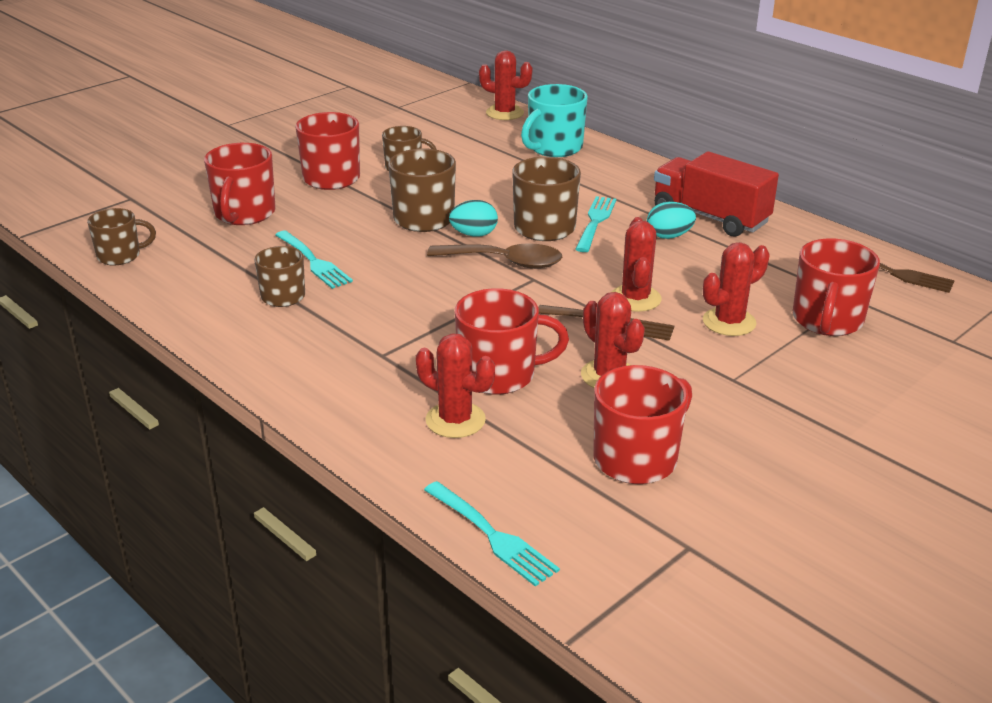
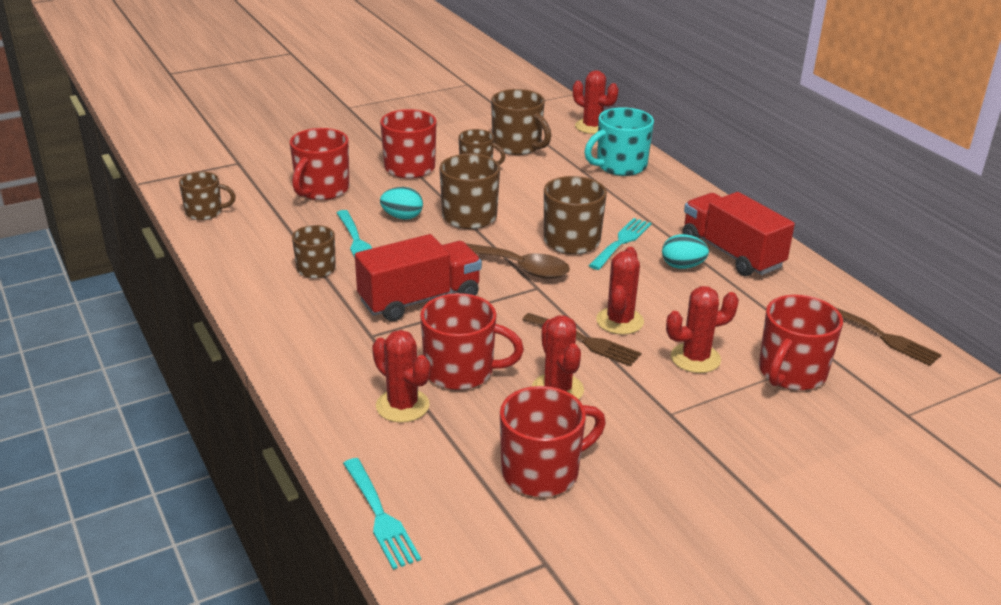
camera: 15 degrees right, 0 degrees up
turquoise egg [449,200,498,237] -> turquoise egg moved to [380,187,423,220]
none -> red truck [355,234,482,321]
none -> brown mug [491,89,551,155]

